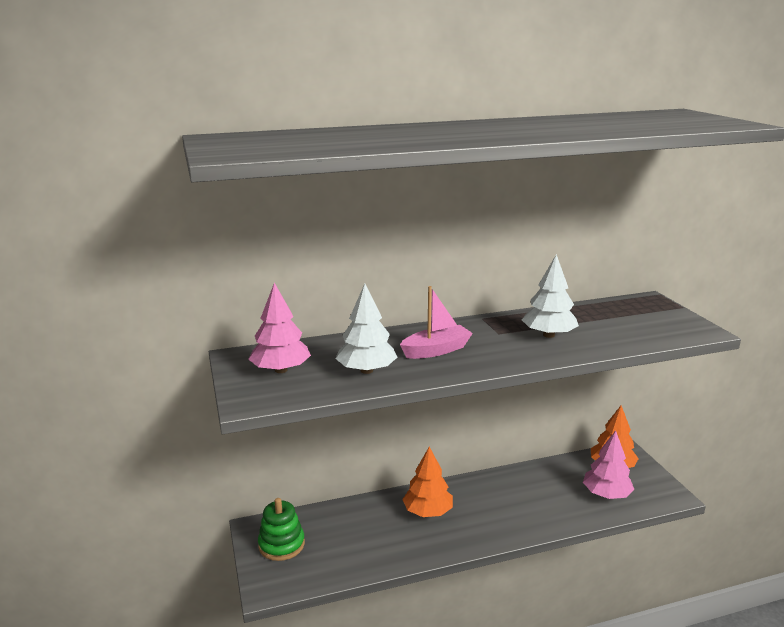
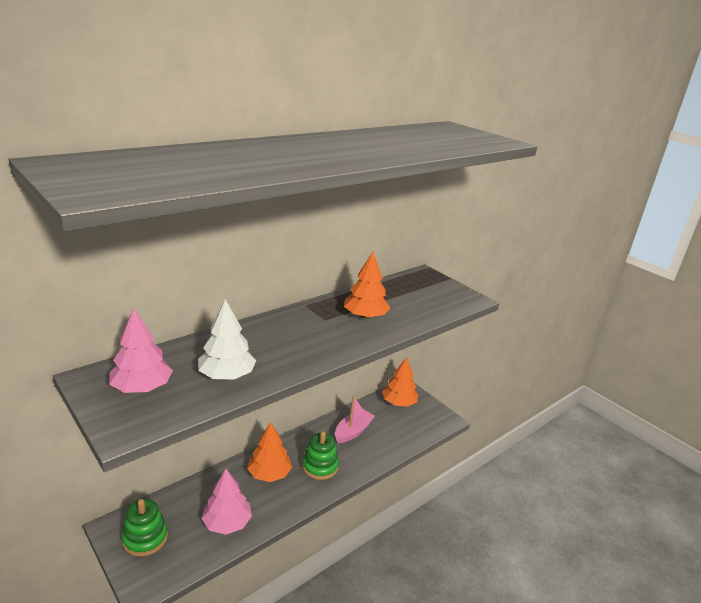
camera: 25 degrees left, 5 degrees up
pink boat [400,286,473,359] -> pink boat moved to [335,396,375,443]
white tree [522,254,579,338] -> orange tree [344,252,390,319]
pink tree [583,431,634,499] -> pink tree moved to [201,469,252,535]
none -> green stacking toy [302,431,339,480]

